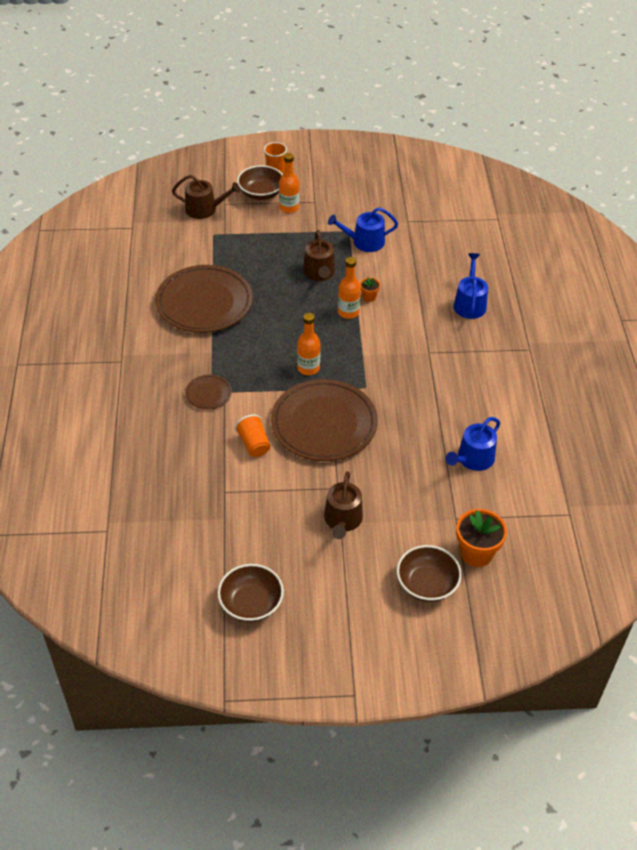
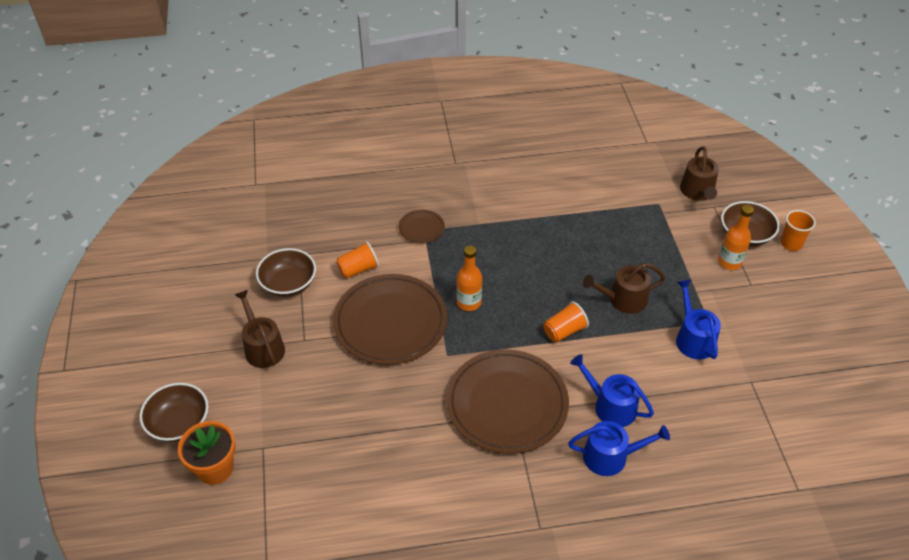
camera: 85 degrees right, 0 degrees up
brown plate [155,265,253,333] -> brown plate moved to [446,349,569,454]
brown bowl [218,564,284,622] -> brown bowl moved to [256,248,316,297]
brown watering can [324,471,363,539] -> brown watering can turned 60 degrees clockwise [235,290,285,368]
orange bottle [338,257,361,319] -> orange cup [543,301,589,343]
orange flower pot [360,277,380,302] -> none
blue watering can [446,417,500,471] -> blue watering can moved to [570,354,654,427]

